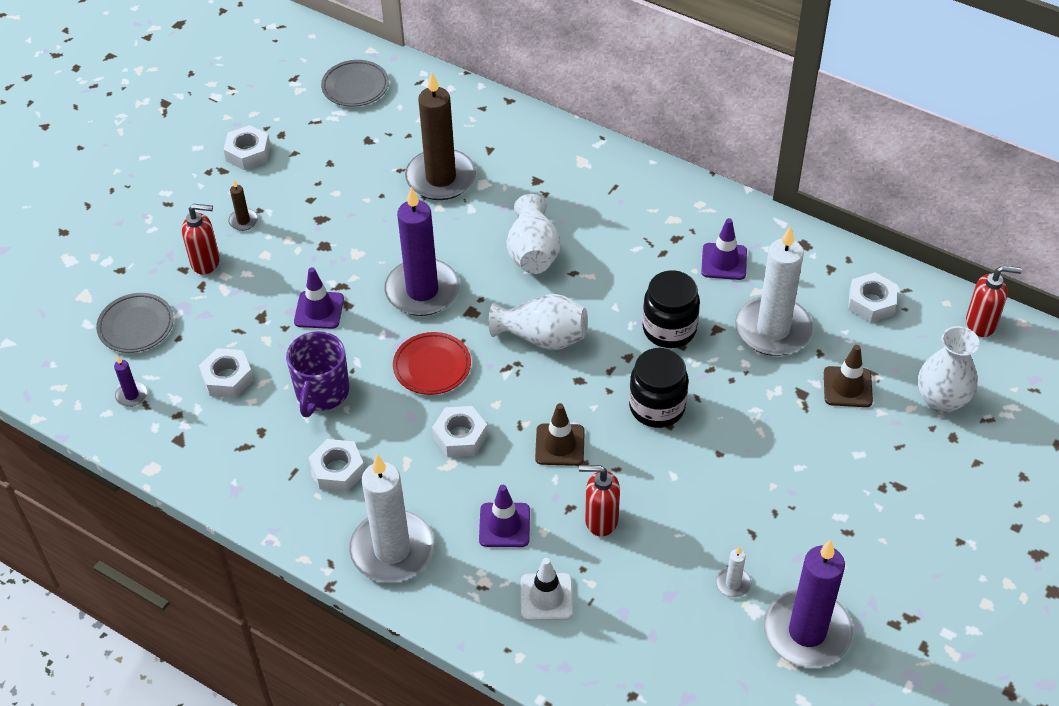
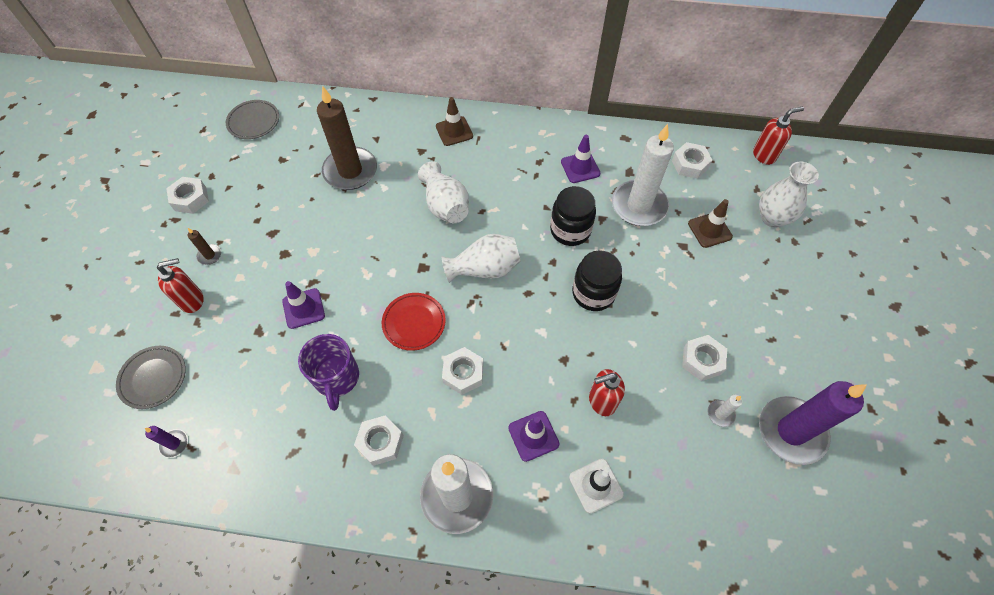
camera: 25 degrees left, 10 degrees up
white nut [199,348,254,398] -> white nut moved to [682,335,727,381]
purple candle [384,187,459,316] -> none
brown traffic cone [535,403,585,466] -> brown traffic cone moved to [436,97,473,146]

